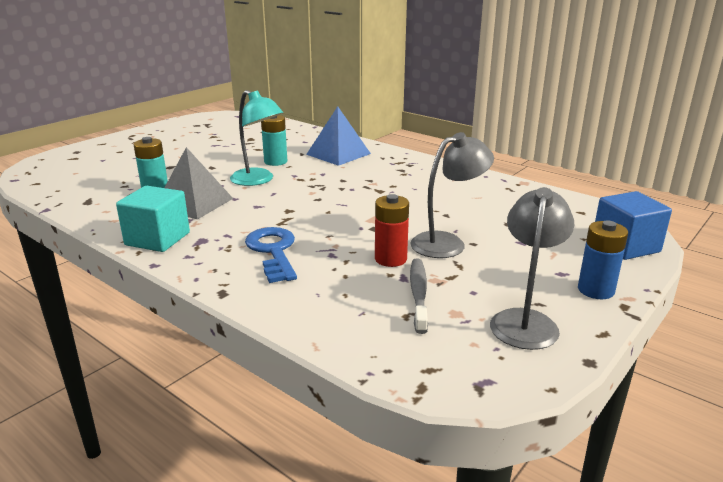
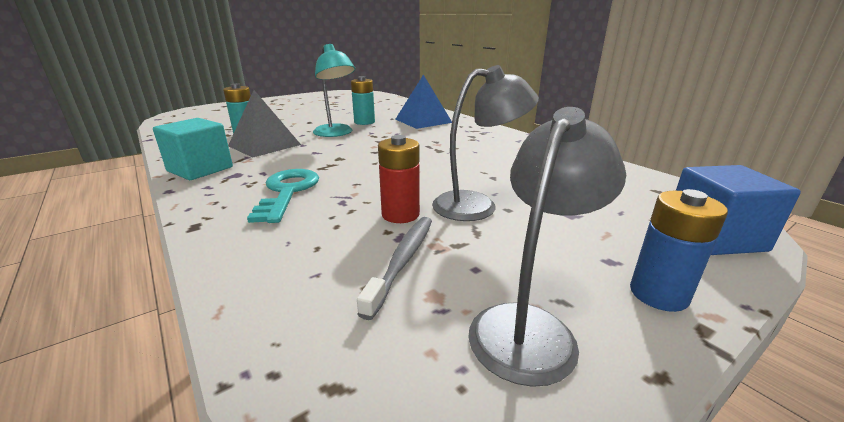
camera: 15 degrees right, 0 degrees up
blue key [245,227,297,283] -> turquoise key [247,169,319,223]

